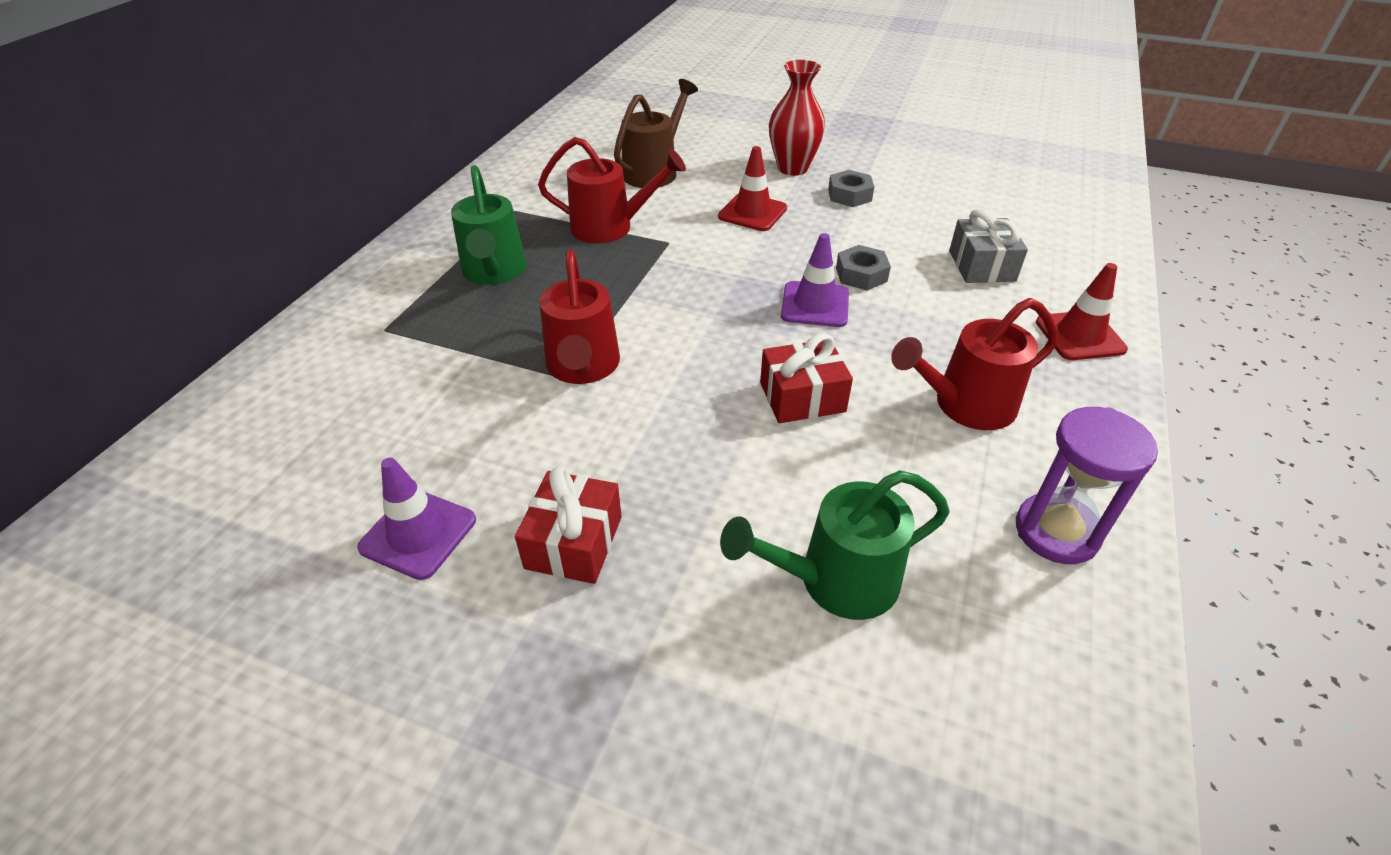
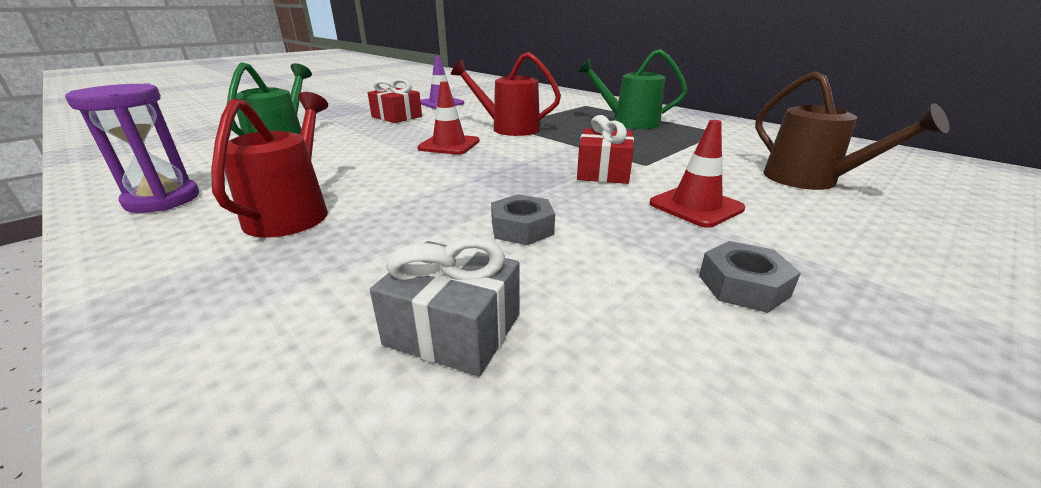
camera: 115 degrees right, 15 degrees down
red watering can [538,137,686,243] -> none
red gift [760,333,853,423] -> red gift moved to [577,115,634,184]
red vase [769,60,825,176] -> none
purple traffic cone [781,233,849,327] -> none
red traffic cone [1036,263,1128,360] -> red traffic cone moved to [417,81,480,155]

